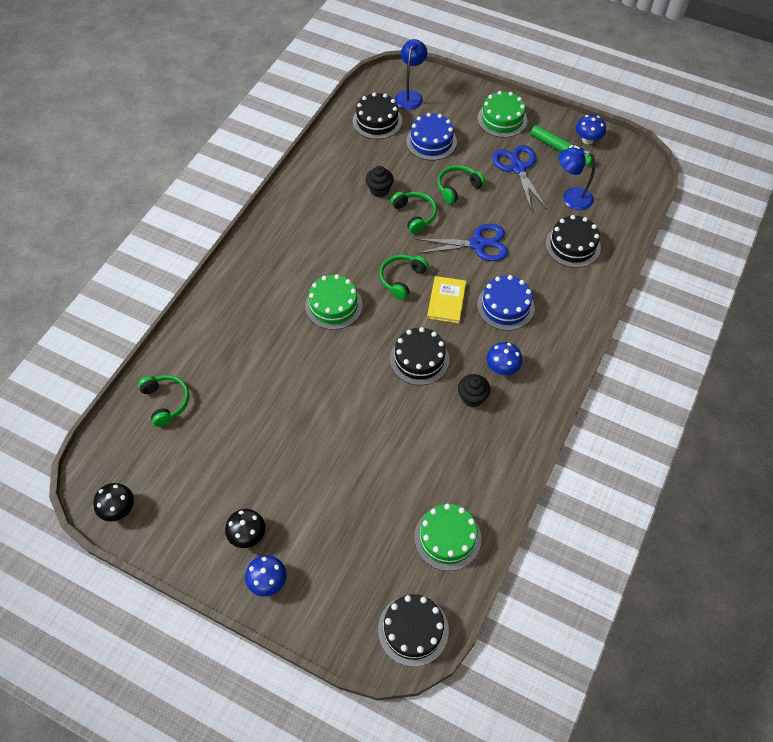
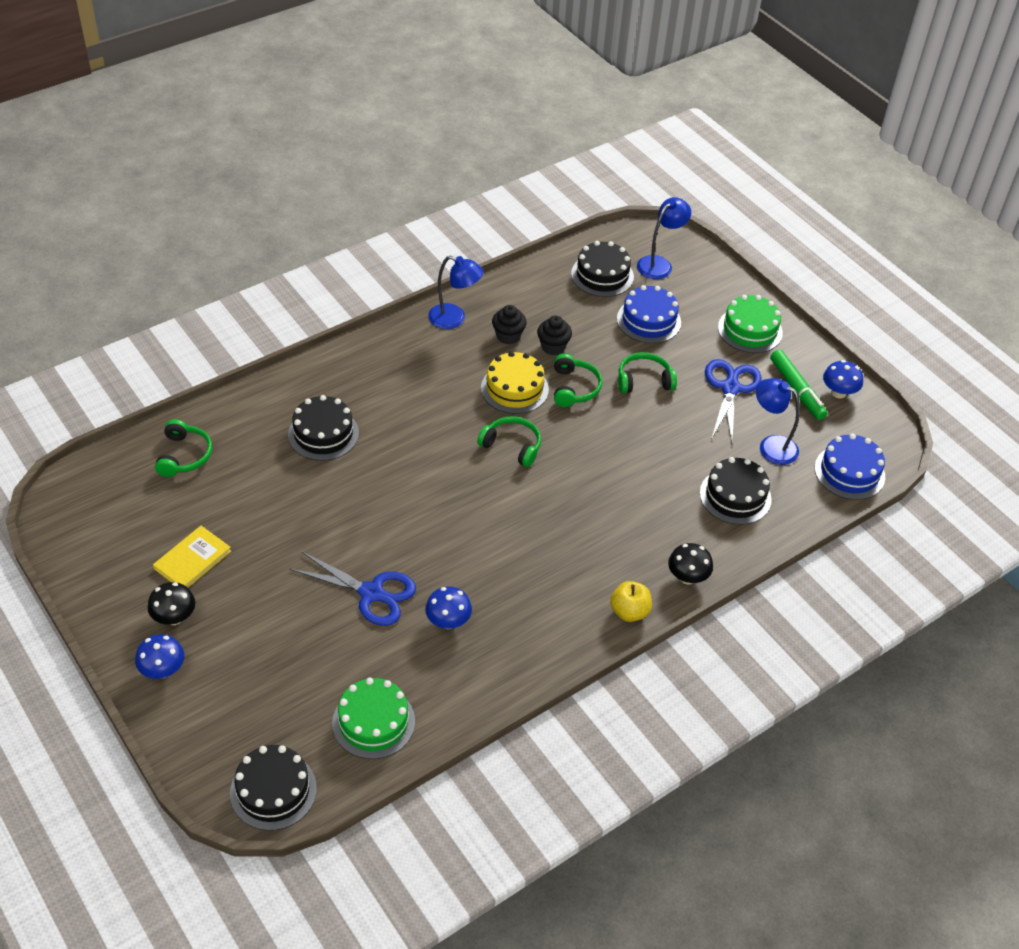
camera: 25 degrees right, 10 degrees down
black mushroom [93,483,134,522] -> black mushroom moved to [668,543,713,585]
green cake [305,274,363,330] -> none
green headphones [380,255,429,300] -> green headphones turned 60 degrees clockwise [477,416,541,467]
black cake [390,327,449,385] -> black cake moved to [288,395,359,461]
blue scissors [416,224,508,261] -> blue scissors moved to [290,551,416,626]
yellow book [427,276,466,323] -> yellow book moved to [153,526,231,588]
black cupcake [458,374,491,407] -> black cupcake moved to [492,305,527,344]
blue cake [477,275,535,331] -> blue cake moved to [815,434,885,500]
blue mushroom [487,342,523,375] -> blue mushroom moved to [425,587,472,629]
none -> blue lamp [428,256,484,329]
none -> yellow cake [481,351,549,414]
none -> yellow apple [610,581,652,622]

